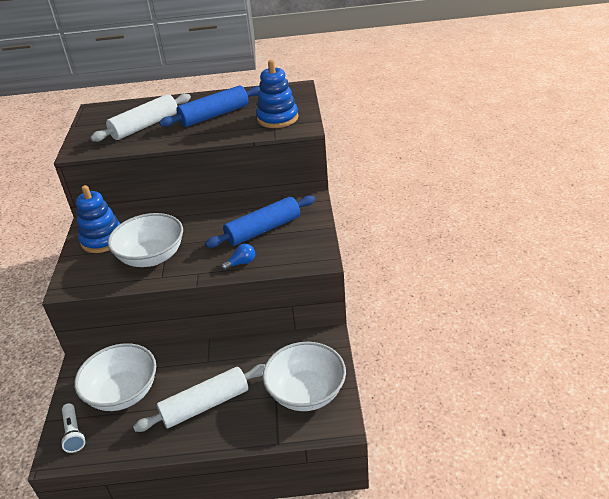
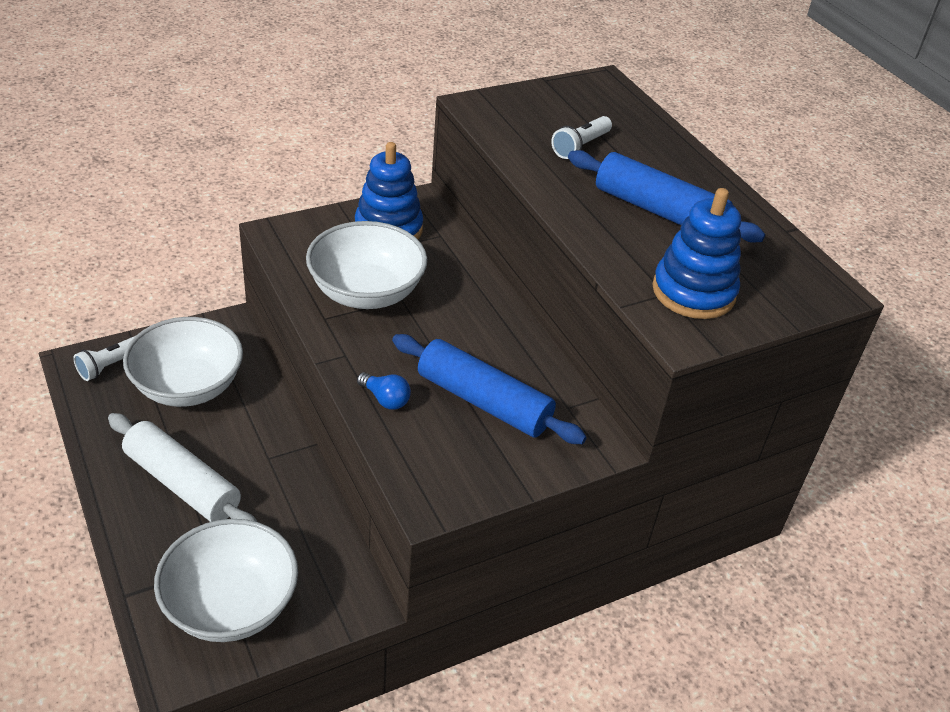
camera: 60 degrees right, 5 degrees up
white rolling pin [90,94,191,142] -> white flashlight [551,116,612,159]

